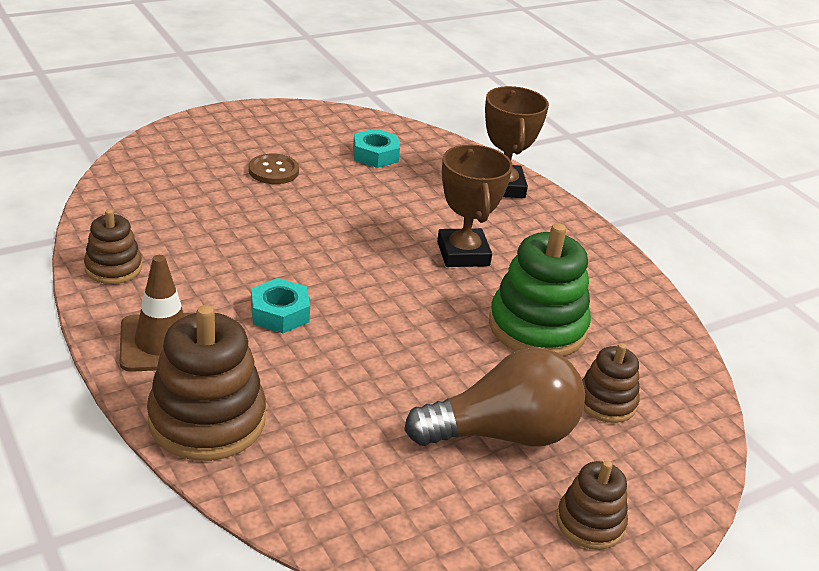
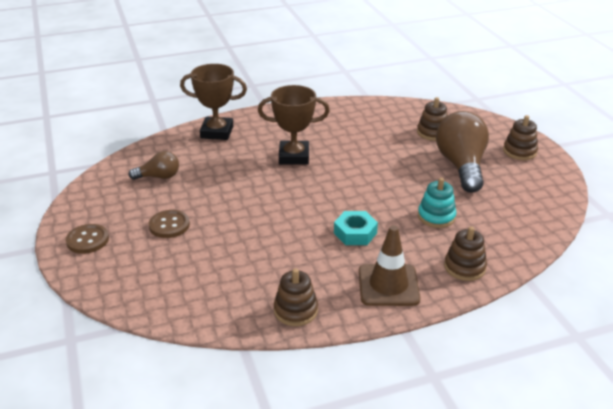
camera: 75 degrees left, 0 degrees up
brown stacking toy [147,305,266,461] -> brown stacking toy [444,226,487,281], size x0.57
turquoise nut [353,129,400,168] -> brown light bulb [129,151,179,180]
green stacking toy [489,223,591,357] -> none
none -> brown button [66,224,109,254]
none -> turquoise stacking toy [418,178,457,228]

